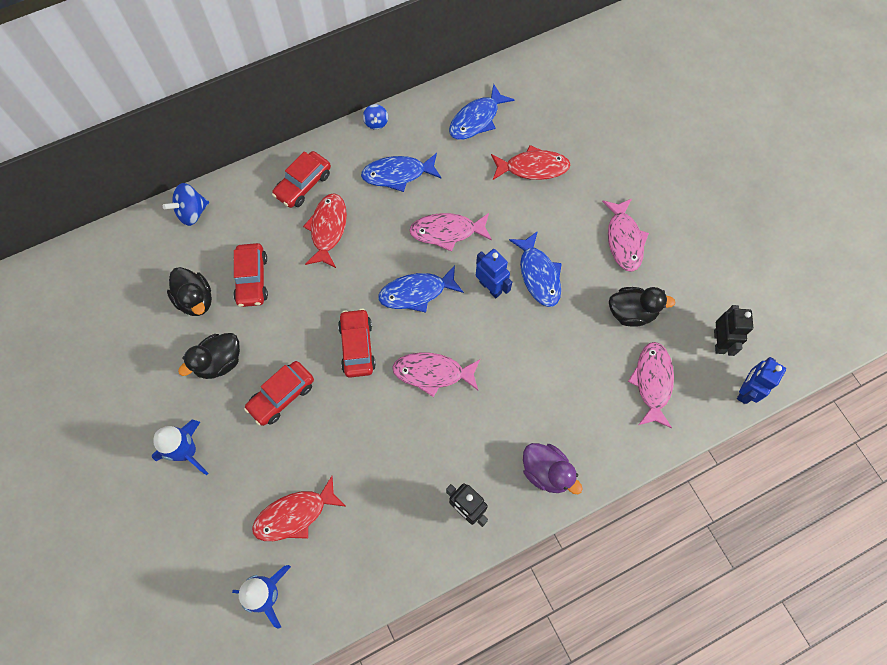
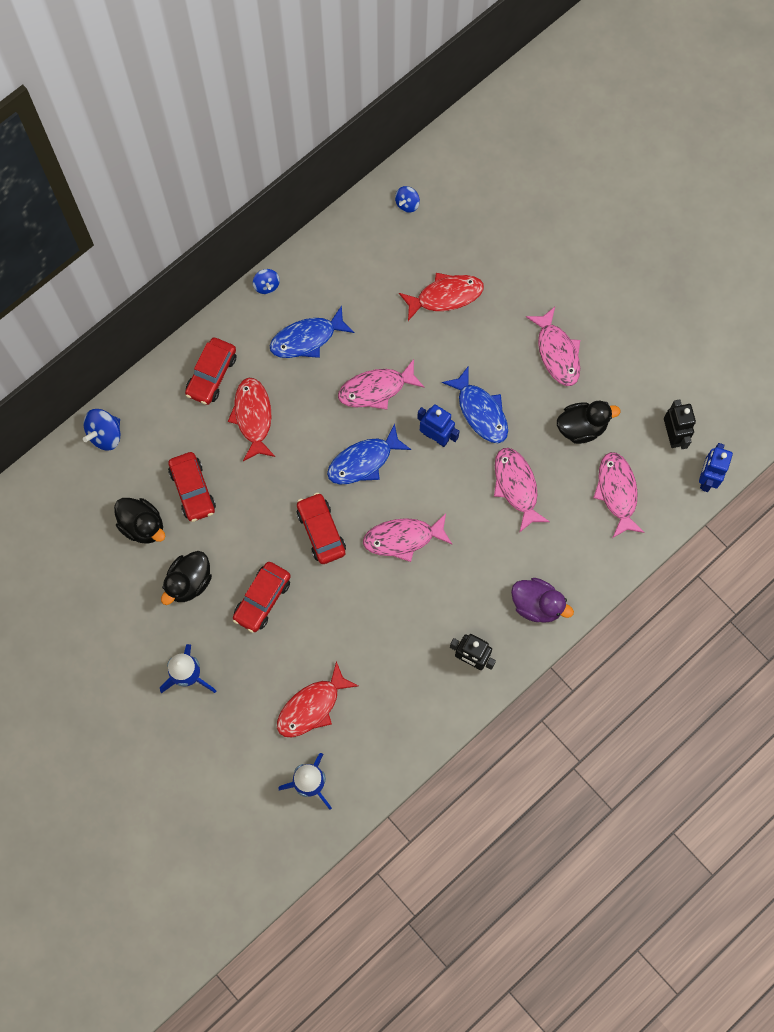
camera: 15 degrees left, 5 degrees up
blue fish [449,84,515,140] -> none
none -> blue spinning top [395,186,420,213]
none -> pink fish [494,448,550,533]

